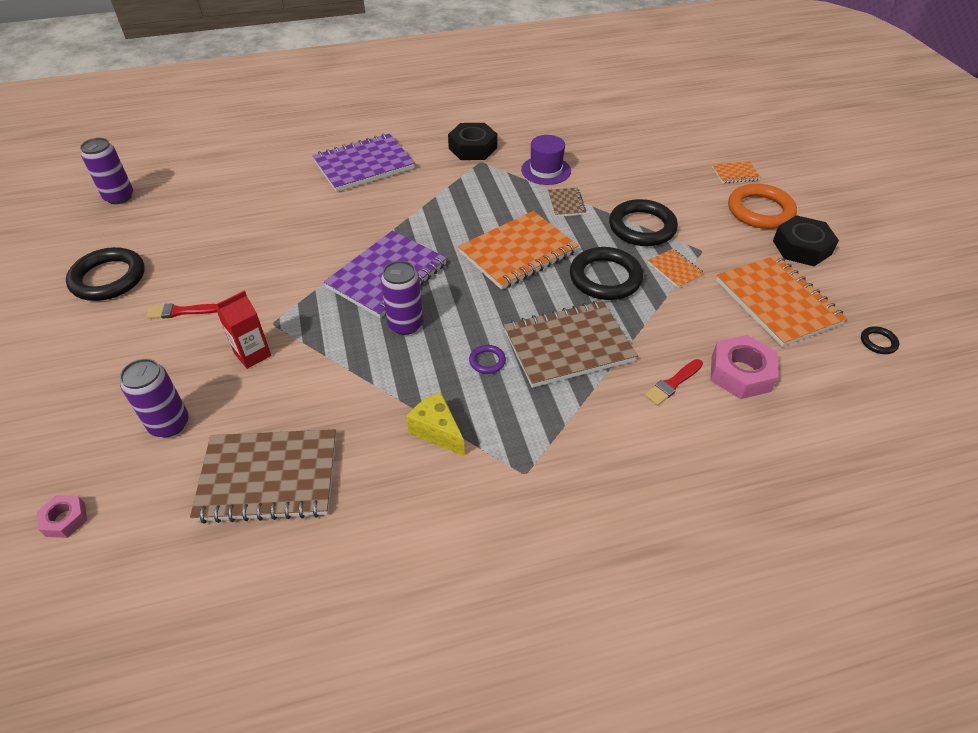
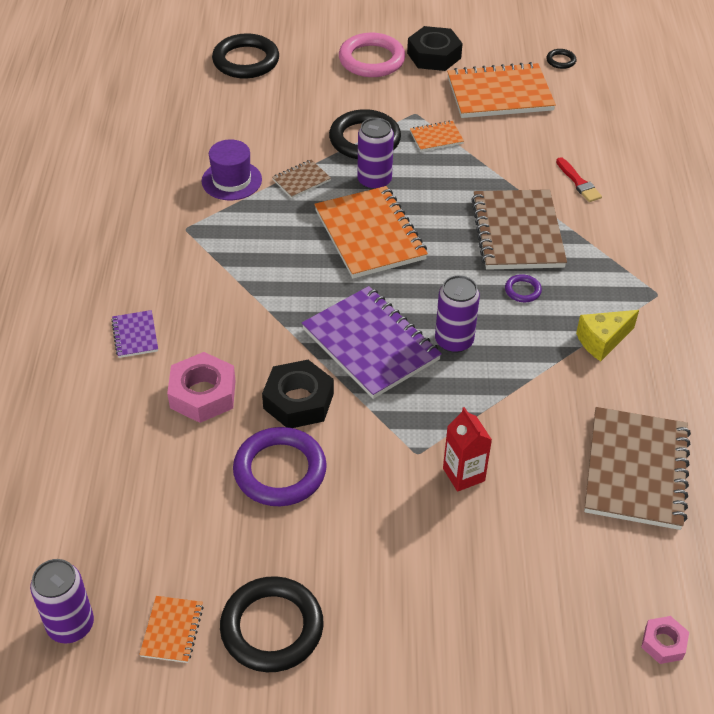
camera: 75 degrees left, 0 degrees up
purple can [120,359,189,437] -> purple can moved to [357,118,394,190]
red brush [146,303,218,319] -> none
purple notebook [312,133,415,192] -> purple notebook [111,310,158,358], size x0.46
black nut [448,123,497,160] -> black nut moved to [262,360,334,428]
brown notebook [548,188,586,217] -> brown notebook turned 45 degrees counterclockwise [272,160,331,198]
black ring [570,247,643,300] -> black ring moved to [212,33,279,78]
pink nut [710,335,779,399] -> pink nut moved to [167,352,236,423]
orange notebook [712,161,761,183] -> orange notebook moved to [139,596,204,663]
orange ring [728,184,797,229] -> pink ring [339,33,405,77]
none -> purple ring [233,427,327,506]

